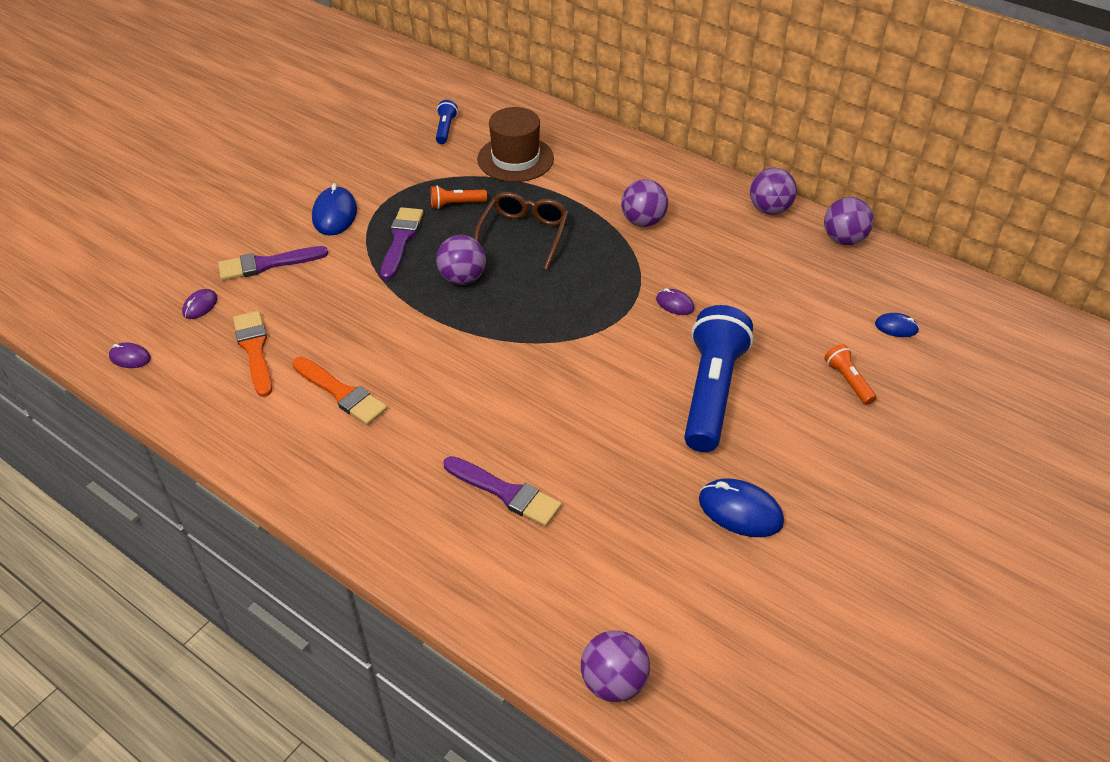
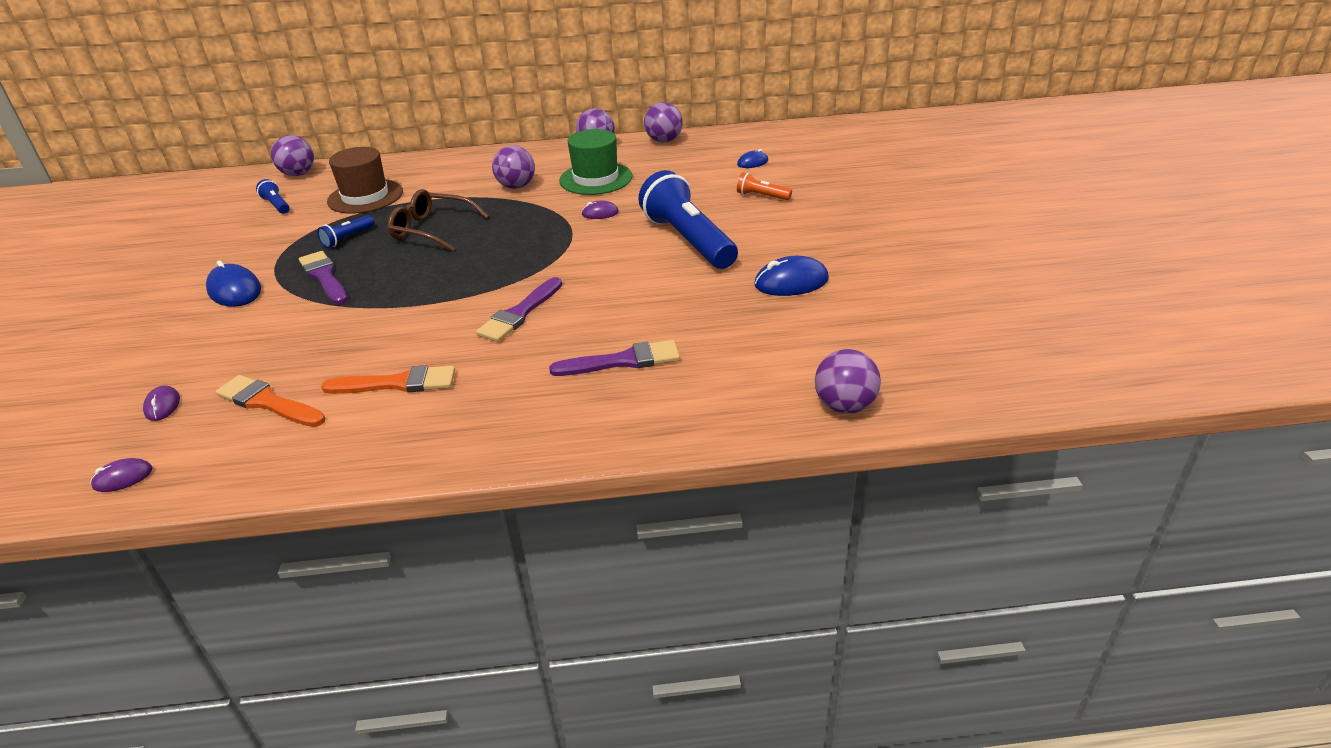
camera: 40 degrees left, 10 degrees down
purple brush [218,246,328,280] -> purple brush moved to [476,277,562,342]
orange flashlight [431,186,487,209] -> blue flashlight [317,215,374,248]
purple ball [436,235,486,285] -> purple ball moved to [271,135,314,176]
brown glasses [474,192,569,270] -> brown glasses turned 45 degrees counterclockwise [388,189,489,252]
none -> green hat [559,129,632,195]

